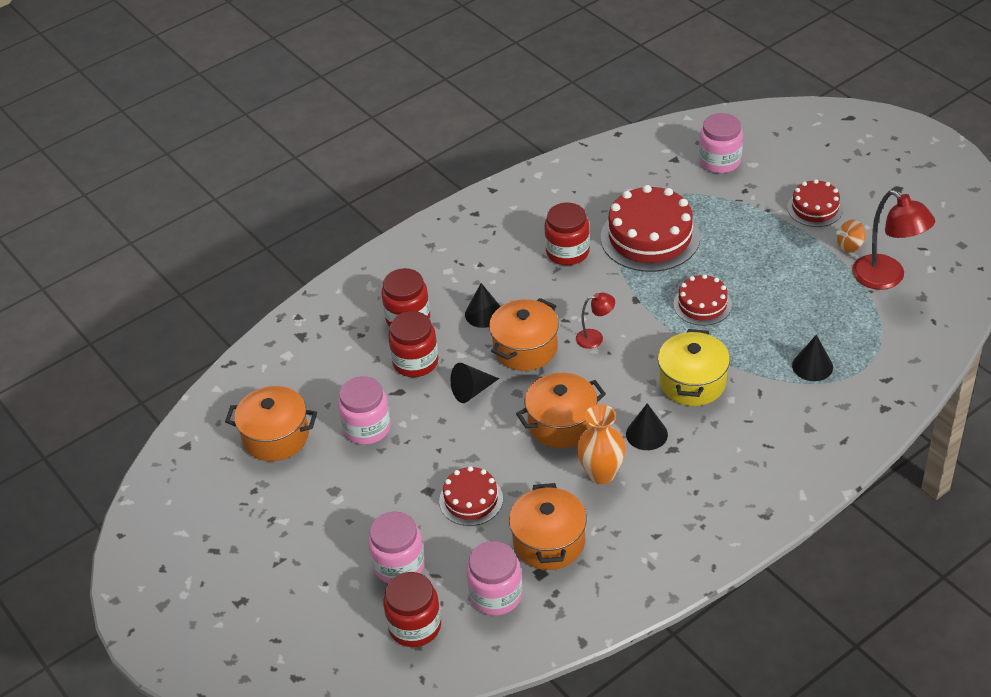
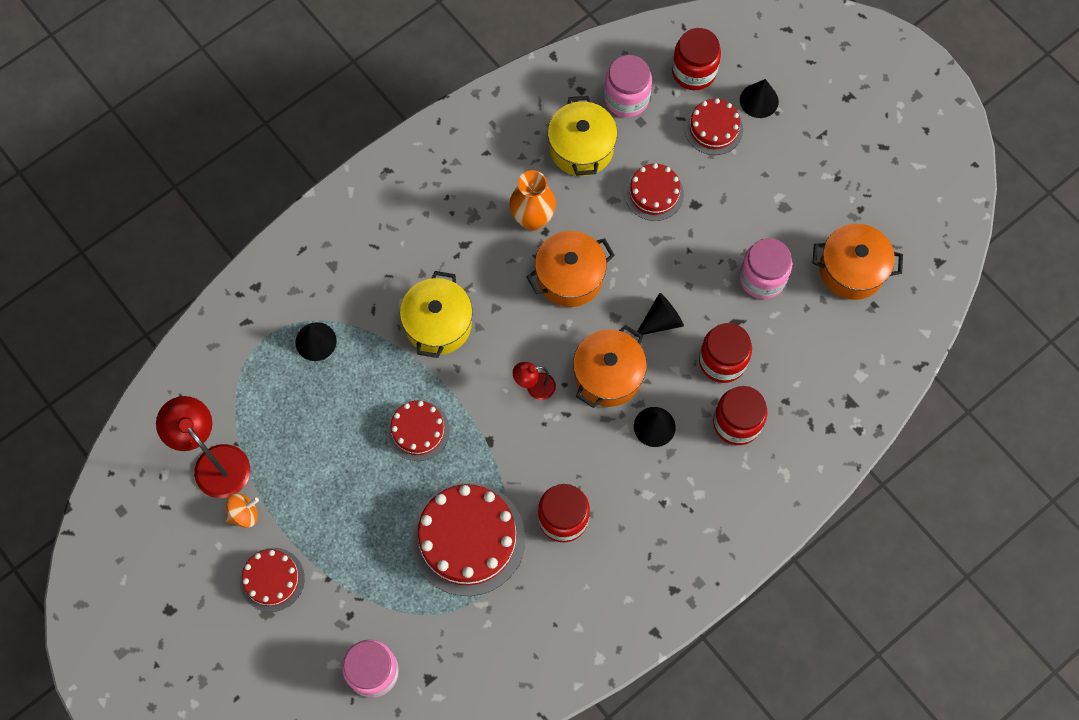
camera: 175 degrees right, 25 degrees up
pink jar [368,512,425,583] -> red cake [685,98,743,155]
orange pot [509,483,587,570] -> yellow pot [548,96,617,176]
black cone [626,403,668,450] -> black cone moved to [740,79,779,118]

